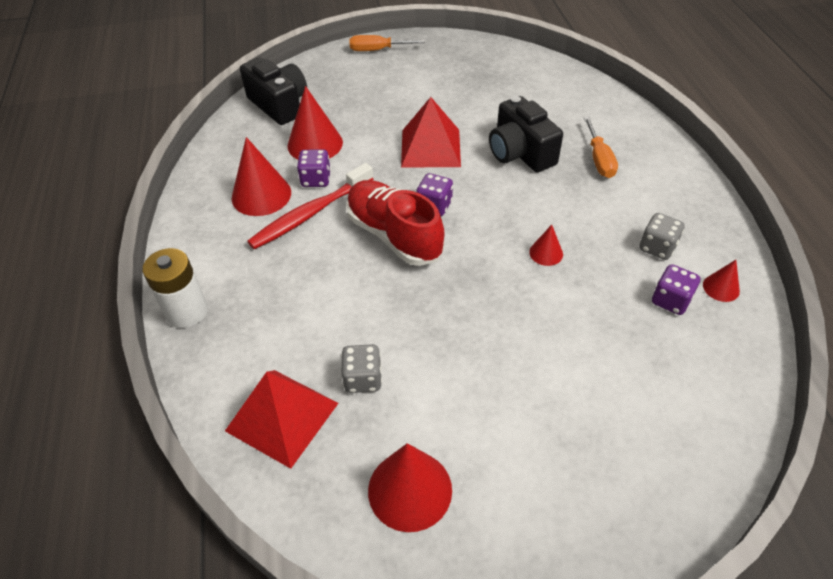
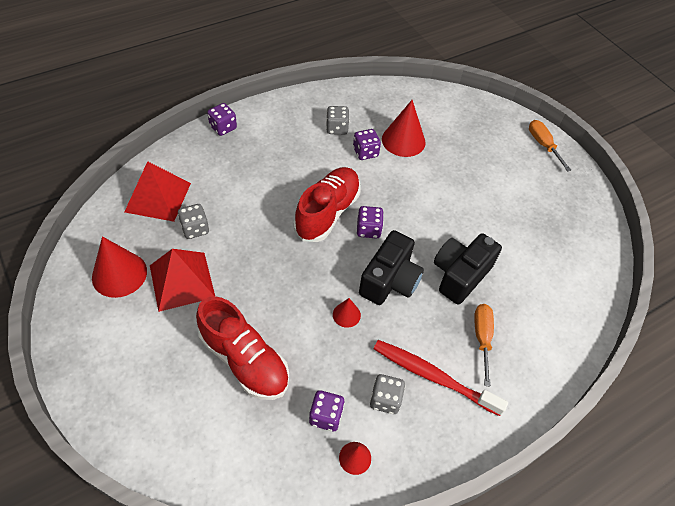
camera: 65 degrees right, 5 degrees up
white battery [142,248,208,328] -> purple dice [207,103,237,136]
red cone [232,137,291,216] -> grey dice [326,106,349,135]
black camera [240,57,307,125] -> black camera moved to [359,230,424,305]
red toothbrush [247,163,373,249] -> red toothbrush moved to [373,340,508,416]
red pyramid [401,97,461,168] -> red pyramid moved to [150,249,215,312]
orange screwdriver [584,117,618,178] -> orange screwdriver turned 120 degrees clockwise [474,304,494,386]
none -> red shoe [196,296,289,400]

